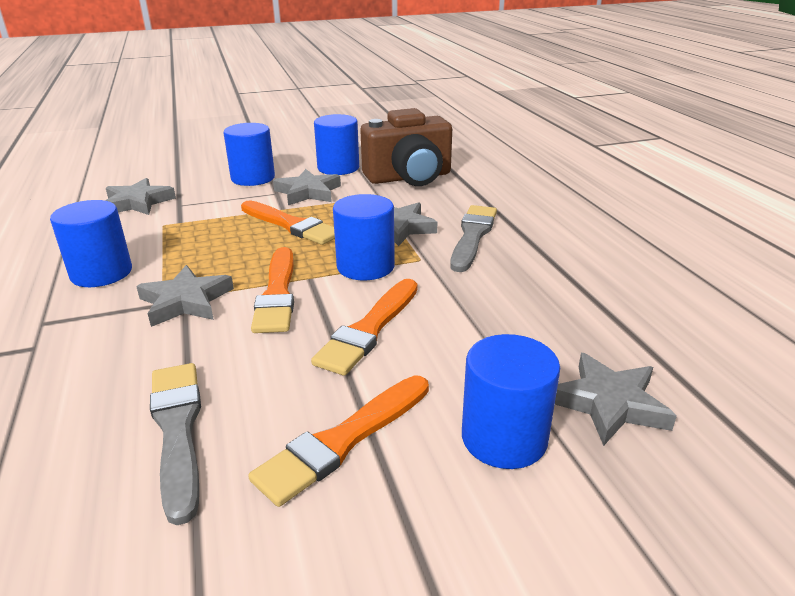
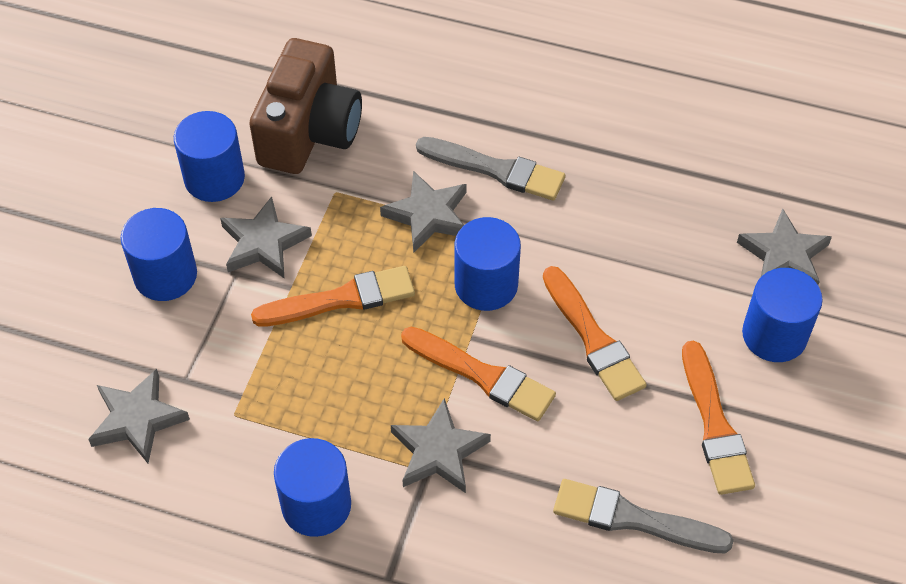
camera: 55 degrees left, 25 degrees up
grey brush [450,205,497,272] -> grey brush turned 150 degrees clockwise [416,137,565,201]

